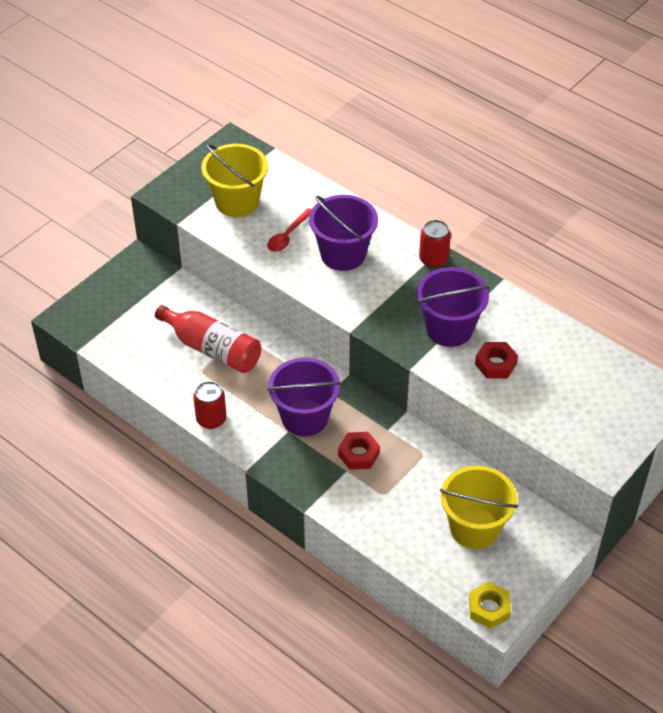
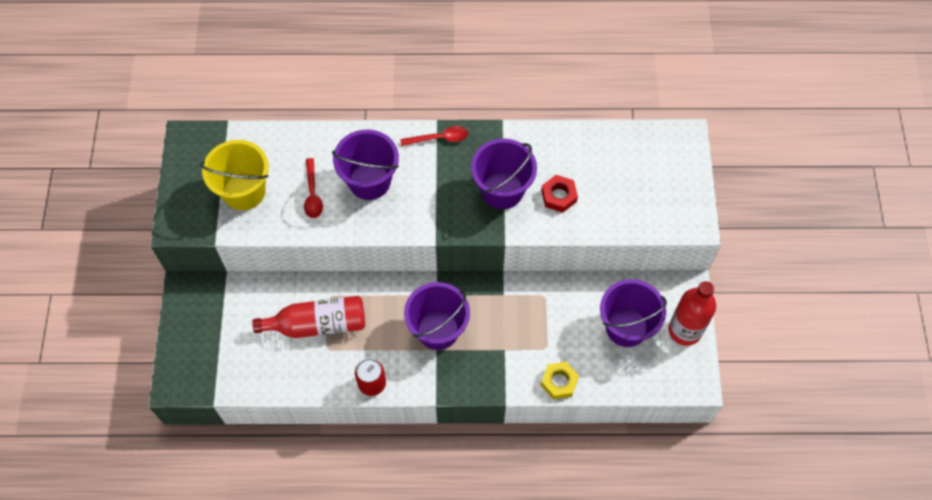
camera: 40 degrees left, 15 degrees up
red nut [338,432,380,470] -> none
red can [419,220,451,268] -> red spoon [400,126,468,146]
yellow bucket [440,466,518,549] -> purple bucket [600,279,667,347]
yellow nut [469,582,511,629] -> yellow nut moved to [541,362,579,399]
none -> red bottle [668,281,716,346]

